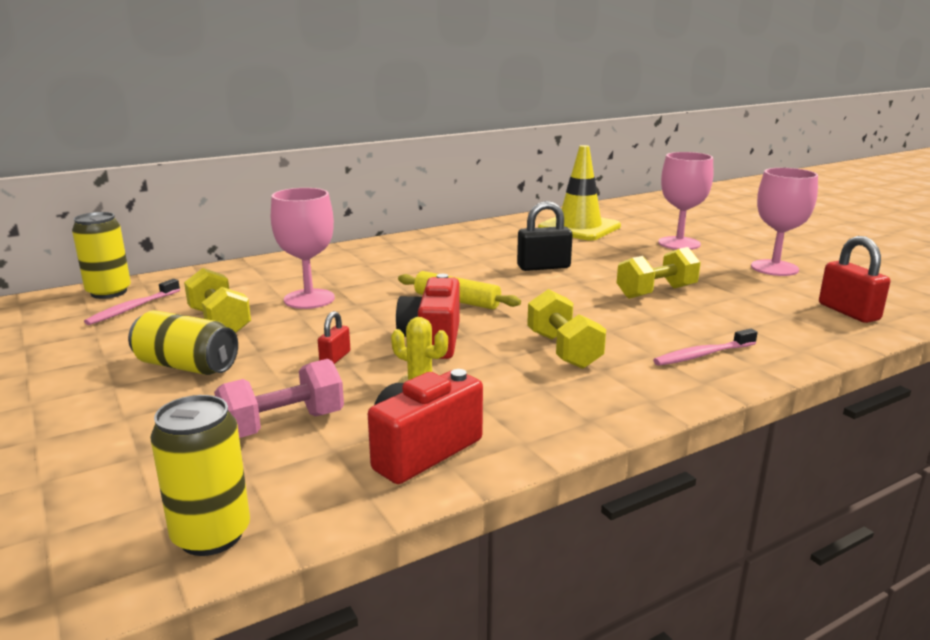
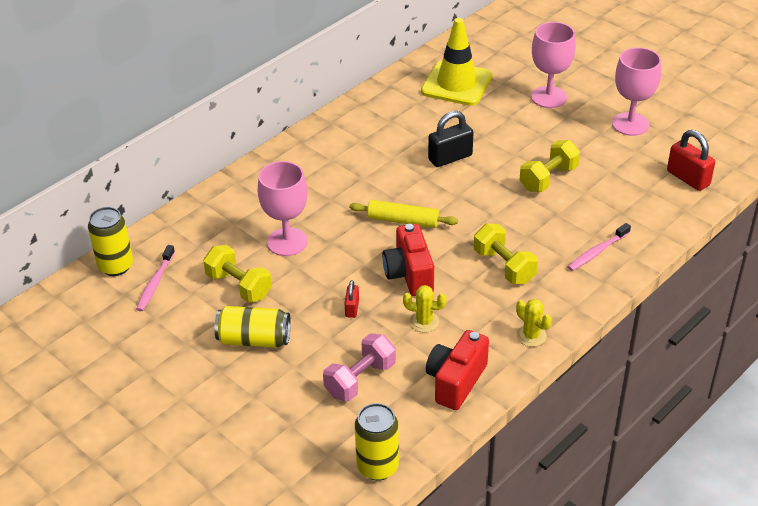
camera: 15 degrees left, 20 degrees up
none -> yellow cactus [516,299,552,347]

